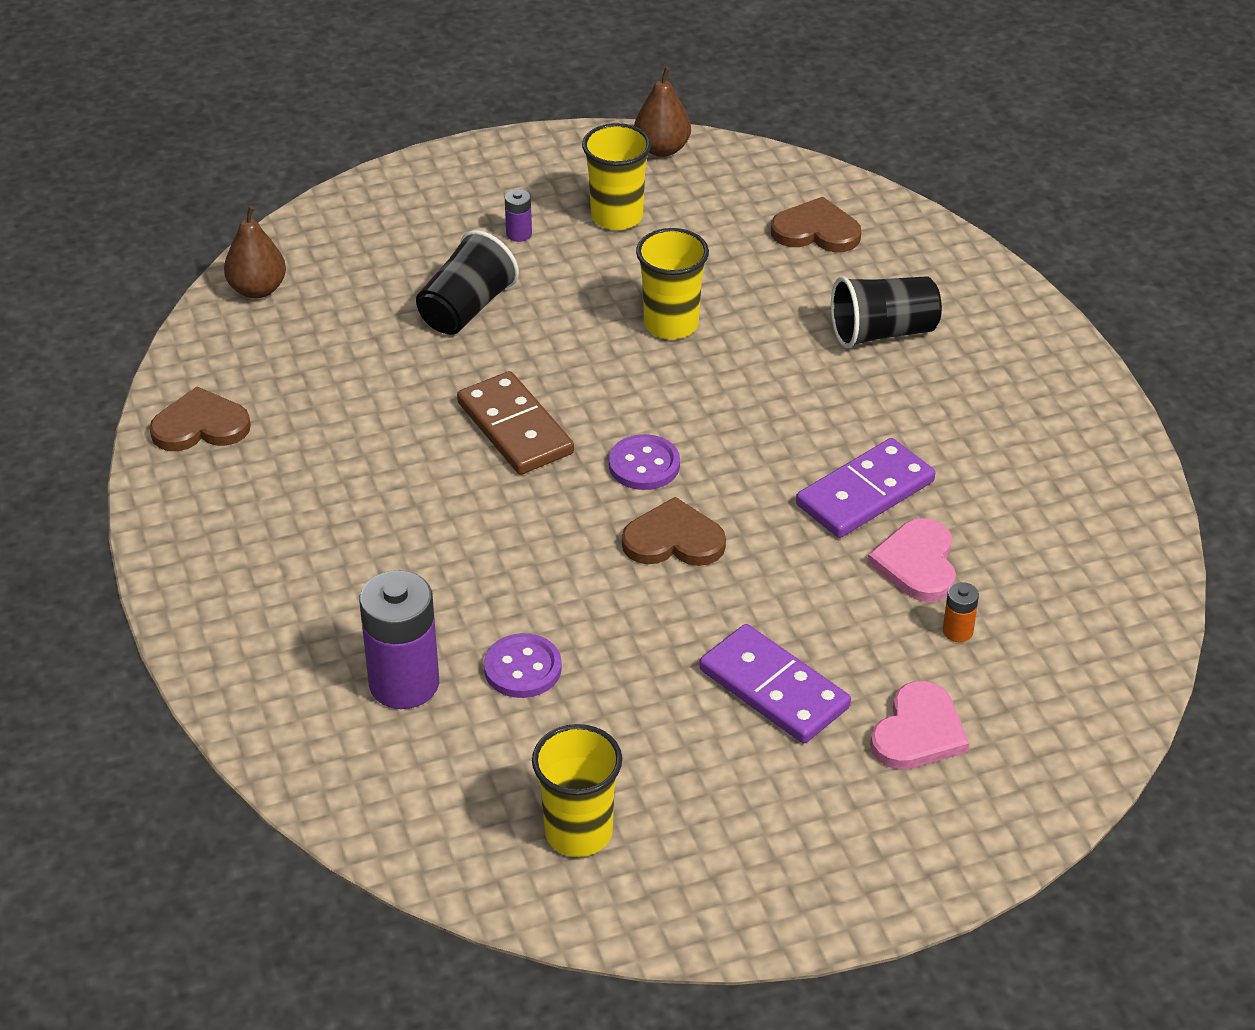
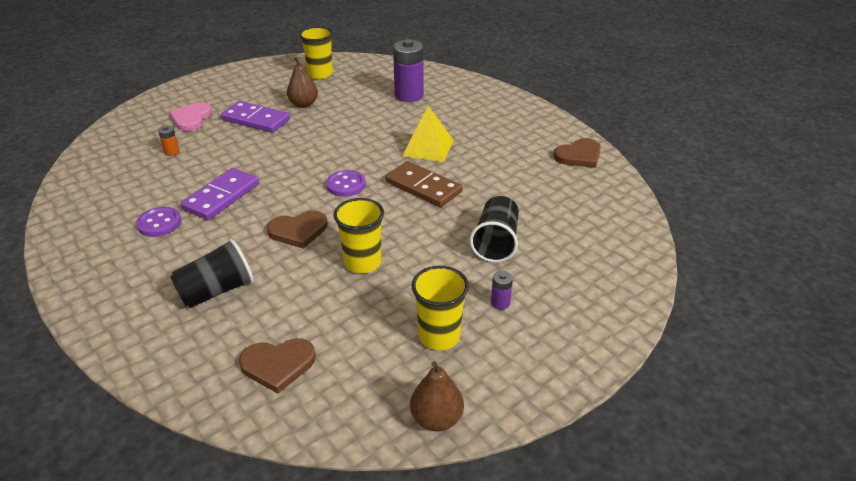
camera: 160 degrees right, 5 degrees down
brown pear [224,206,286,299] -> brown pear moved to [287,57,318,108]
purple button [484,633,562,698] -> purple button moved to [136,207,181,237]
brown heart [622,497,726,566] -> brown heart moved to [267,210,327,249]
pink heart [867,518,956,602] -> none
none -> yellow pyramid [402,106,454,162]

